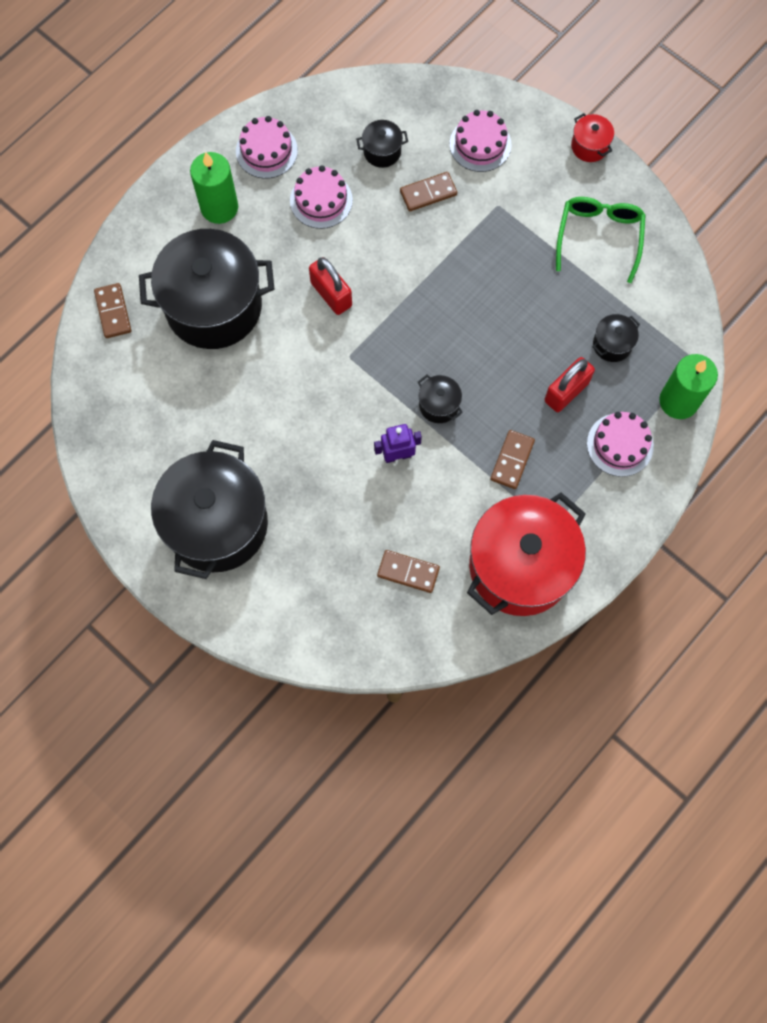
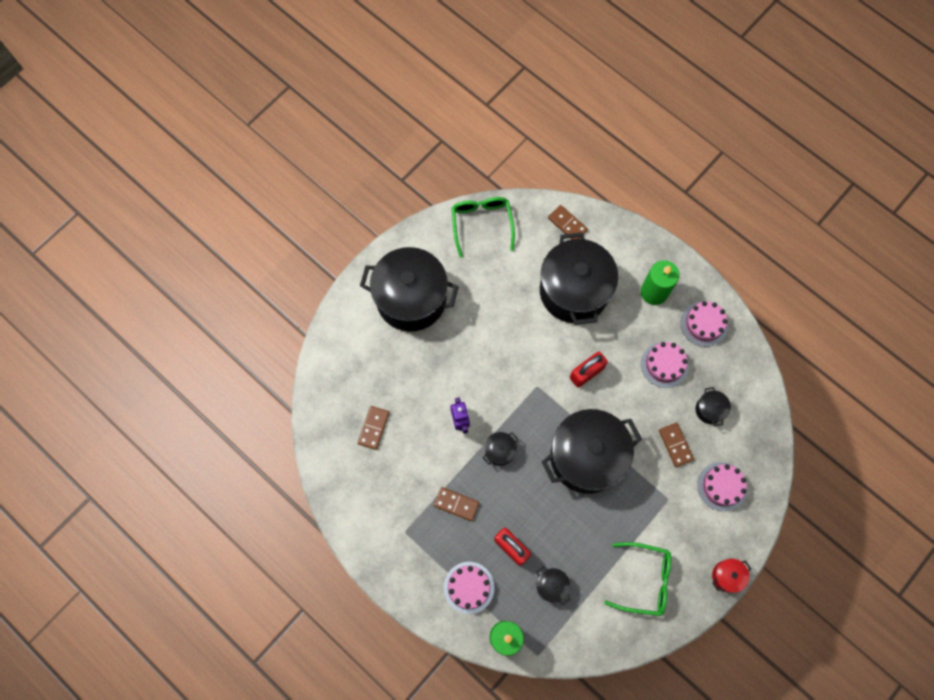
camera: 90 degrees right, 0 degrees up
brown domino [94,283,131,338] -> brown domino turned 60 degrees clockwise [548,205,588,240]
red pot [467,493,586,616] -> none
none -> green glasses [452,197,515,257]
none -> black pot [542,409,642,494]

